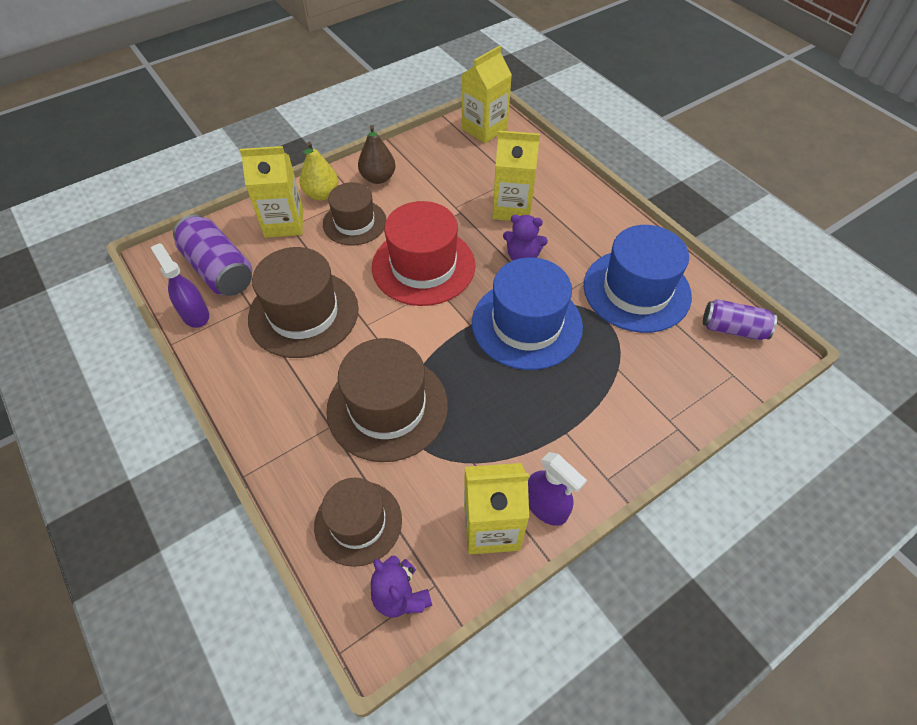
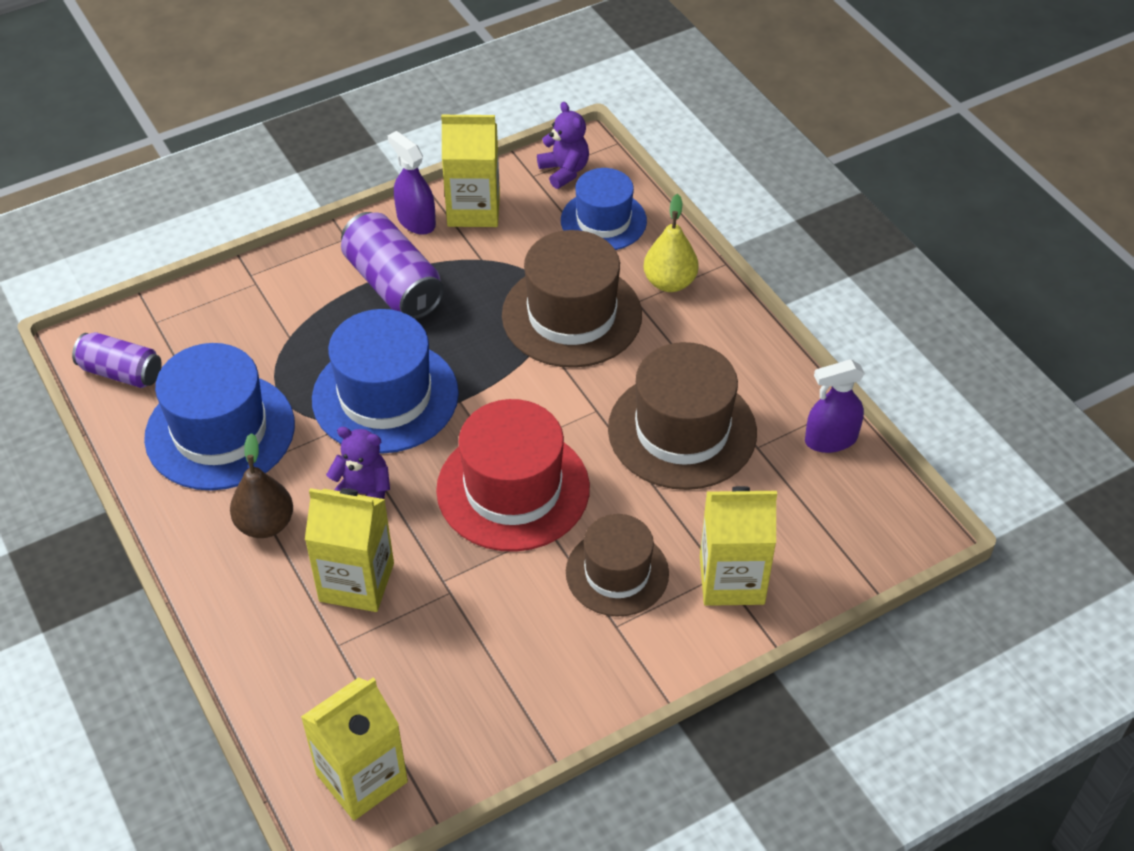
camera: 175 degrees left, 5 degrees down
purple spray bottle [150,243,209,328] -> purple spray bottle turned 105 degrees clockwise [805,360,865,453]
purple can [173,214,252,296] -> purple can moved to [341,212,444,319]
yellow pear [300,142,338,201] -> yellow pear moved to [643,194,699,292]
brown hat [314,478,402,567] -> blue hat [561,168,647,250]
brown pear [358,125,396,184] -> brown pear moved to [230,433,293,538]

